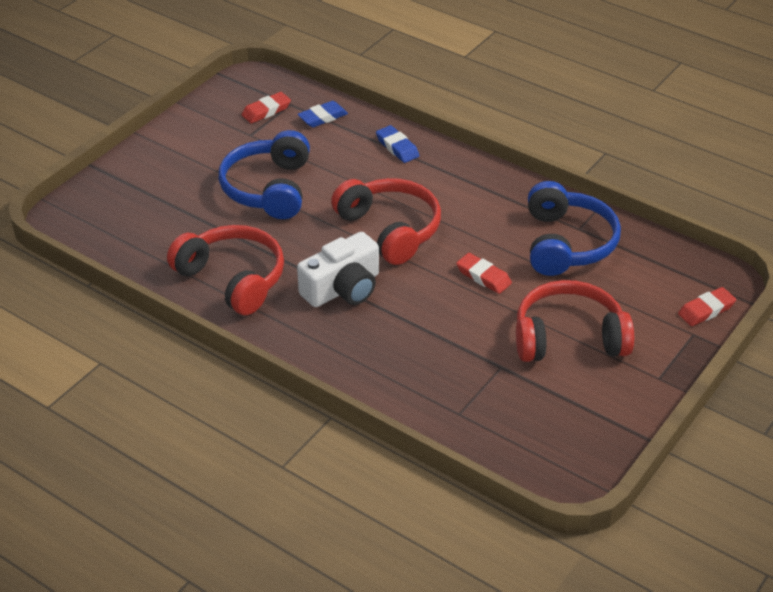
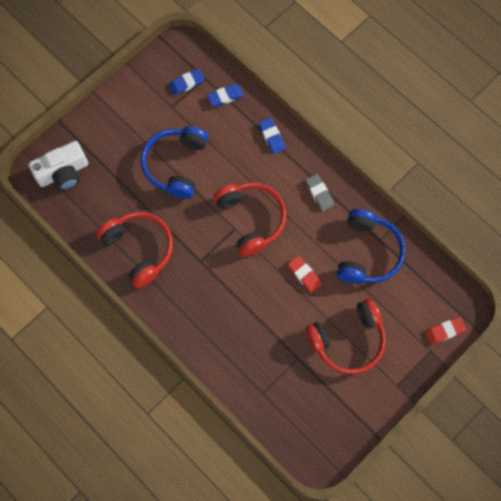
camera: 10 degrees right, 30 degrees up
red eraser [242,92,291,124] -> blue eraser [169,69,205,95]
white camera [297,232,379,307] -> white camera moved to [28,141,88,191]
red headphones [516,280,634,362] -> red headphones turned 150 degrees clockwise [305,299,386,374]
none -> grey eraser [305,174,334,211]

